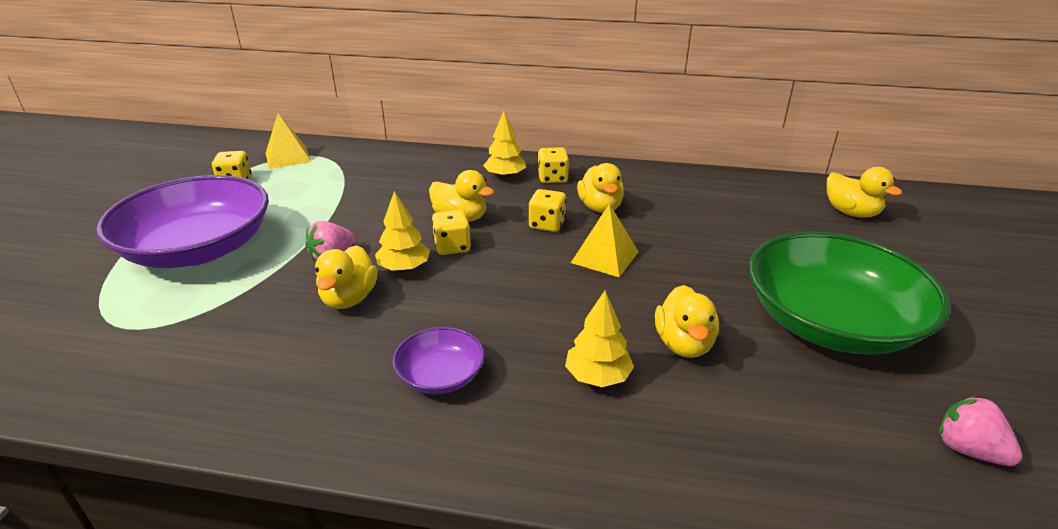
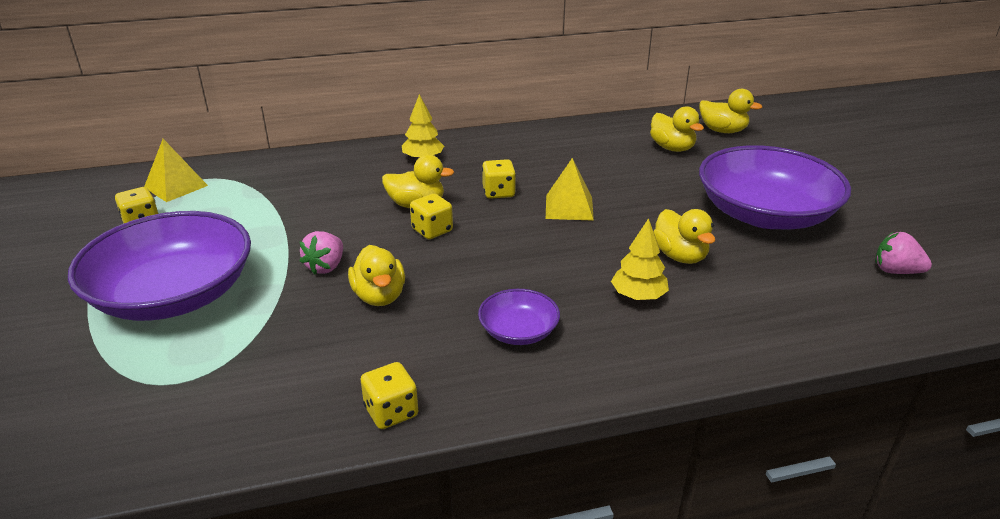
camera: 25 degrees left, 0 degrees up
yellow tree [375,191,430,272] -> none
yellow dice [538,147,569,183] -> yellow dice moved to [360,362,418,429]
yellow duck [577,163,624,213] -> yellow duck moved to [650,106,704,152]
green bowl [749,232,950,355] -> purple bowl [699,145,851,229]

